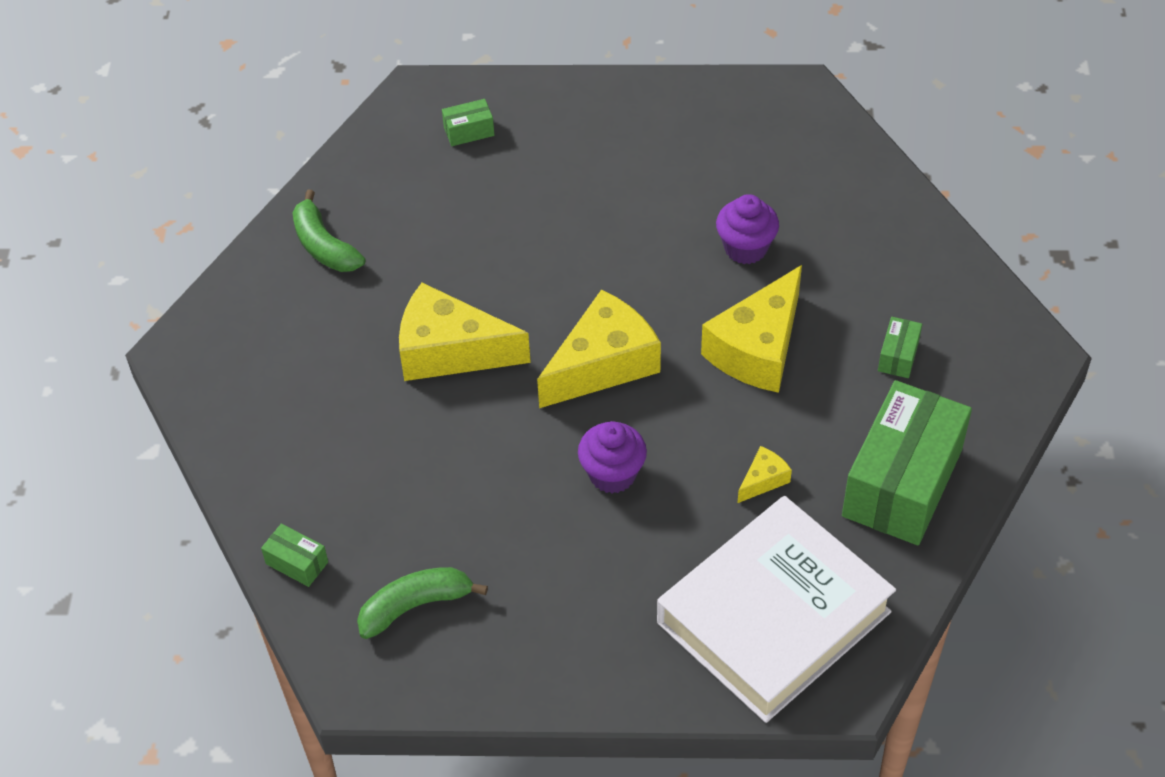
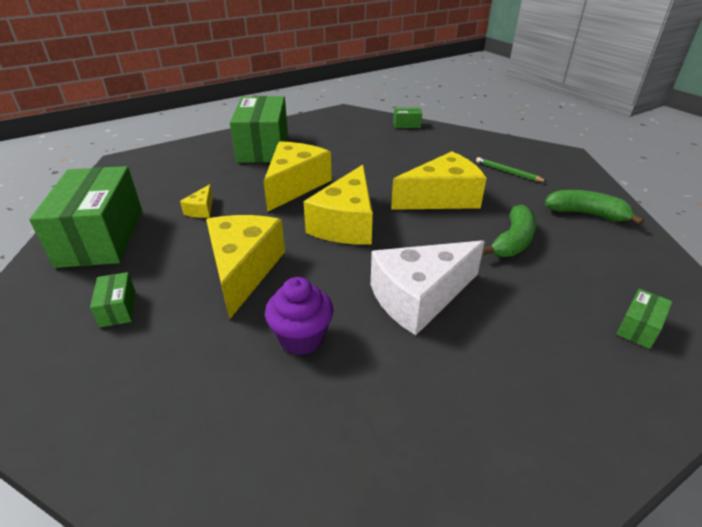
camera: 145 degrees right, 15 degrees down
green banana [357,567,488,639] -> green banana moved to [482,205,536,257]
purple cupcake [578,421,647,493] -> yellow cheese [263,141,332,212]
white book [657,496,896,723] -> none
none -> green box [230,96,288,163]
none -> white cheese [371,240,485,335]
none -> green pencil [476,157,547,182]

